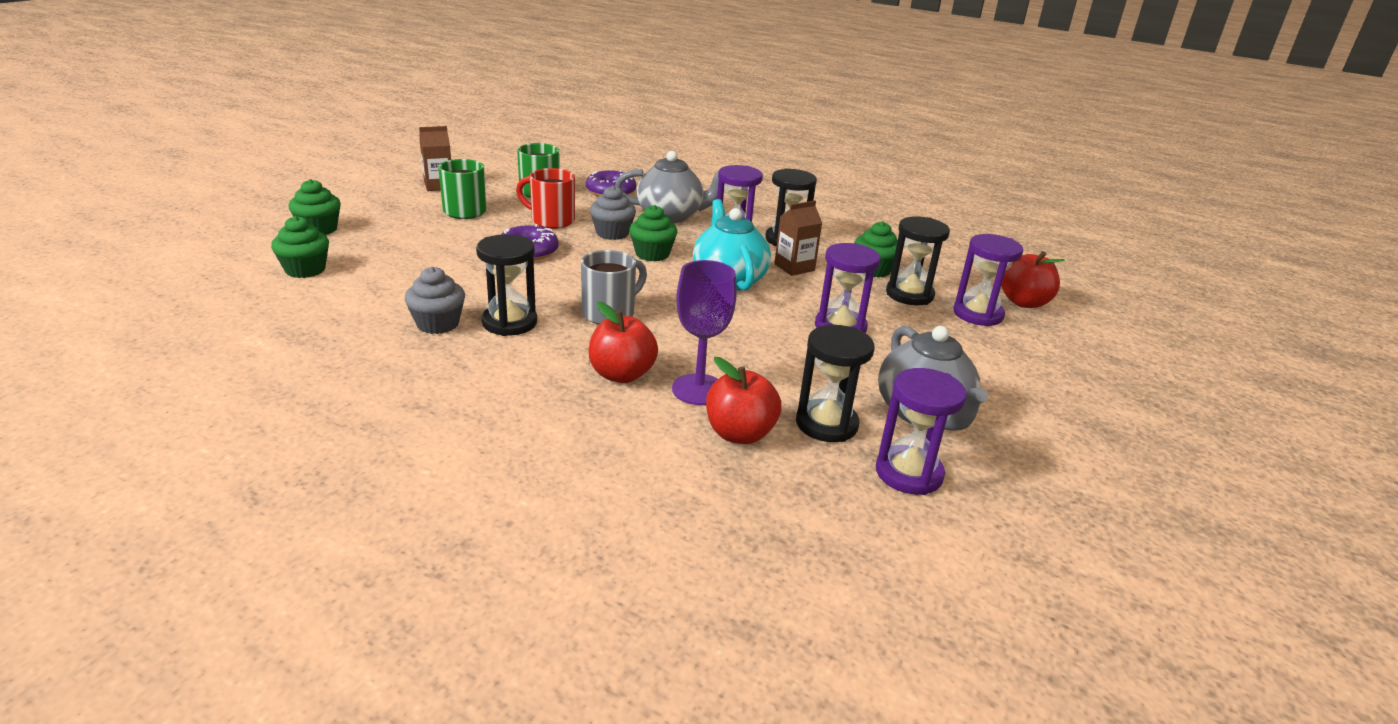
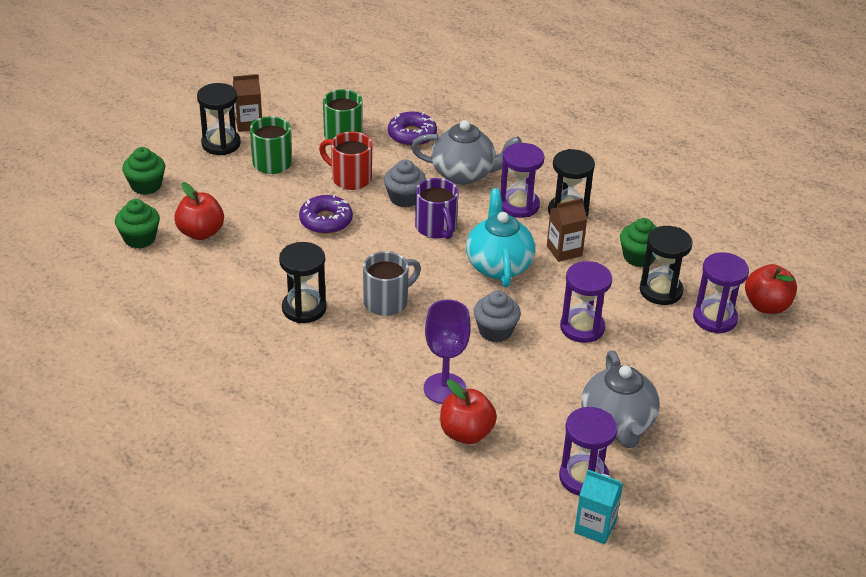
camera: 10 degrees right, 10 degrees up
grey cupcake [405,267,465,334] -> grey cupcake moved to [474,291,521,342]
red apple [589,301,658,383] -> red apple moved to [174,182,224,240]
green cupcake [629,205,677,261] -> purple mug [415,178,459,239]
black hourglass [796,325,875,442] -> black hourglass moved to [197,83,241,155]
none -> turquoise carton [574,470,623,544]

